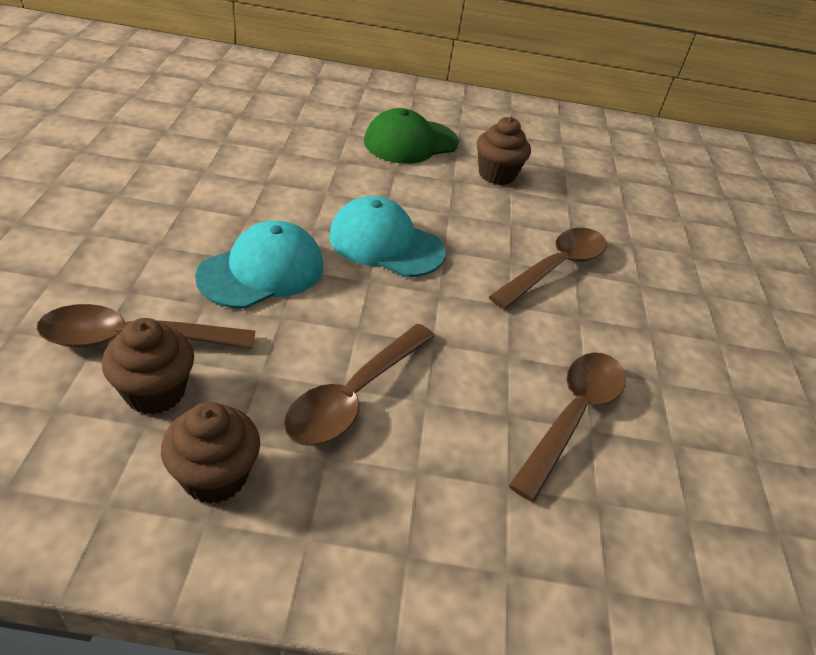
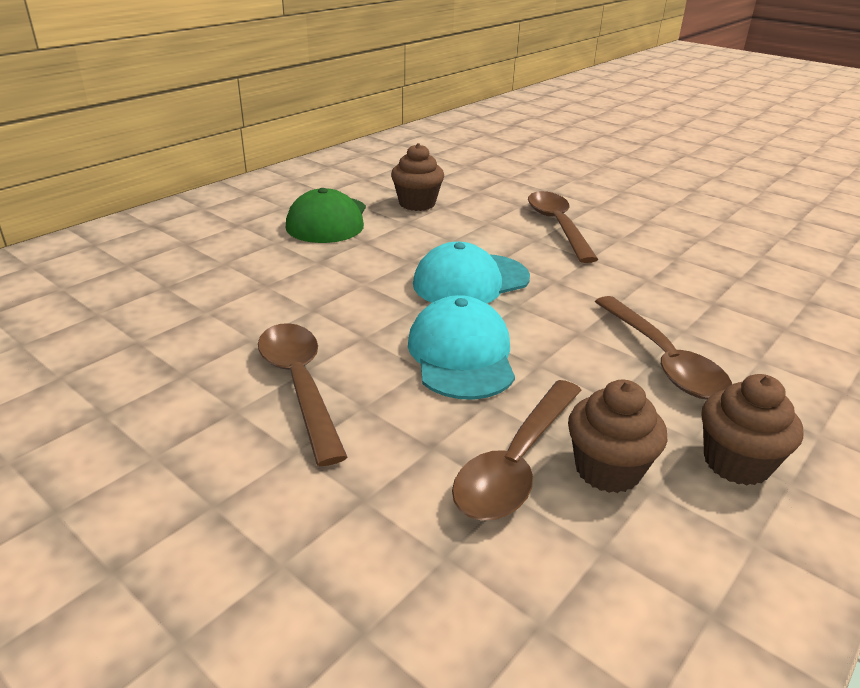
camera: 50 degrees left, 10 degrees down
brown spoon [509,353,626,502] -> brown spoon moved to [258,323,348,466]

